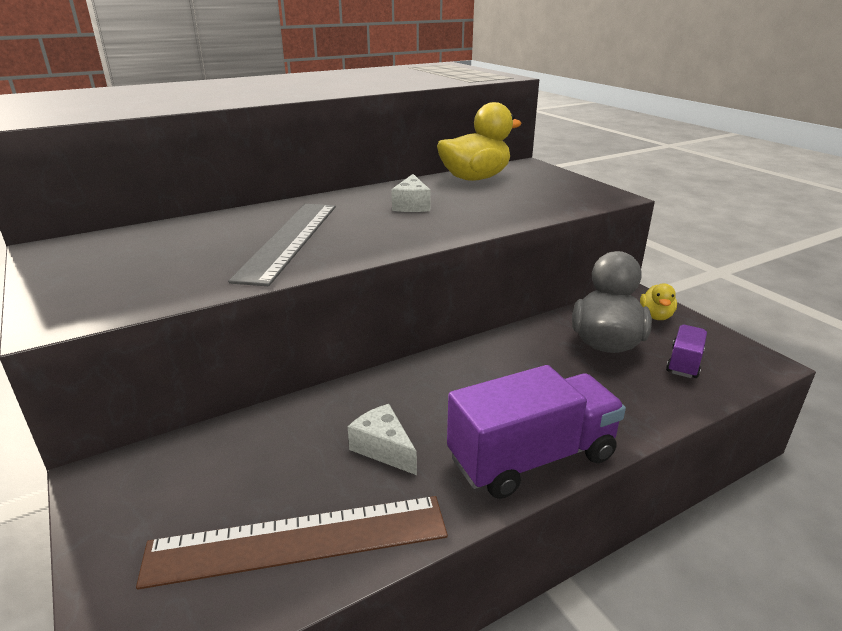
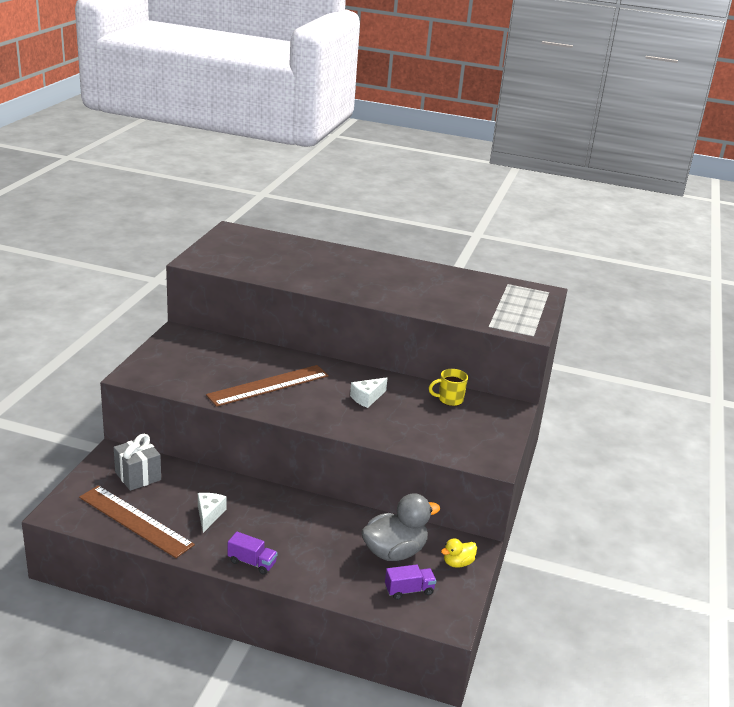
camera: 45 degrees right, 0 degrees up
grey ruler [228,204,336,286] -> brown ruler [206,365,329,407]
yellow duck [437,102,522,181] -> yellow mug [429,369,468,406]
purple truck [447,365,626,499] -> purple truck [228,532,277,575], size x0.50
none -> grey gift [114,434,161,491]

